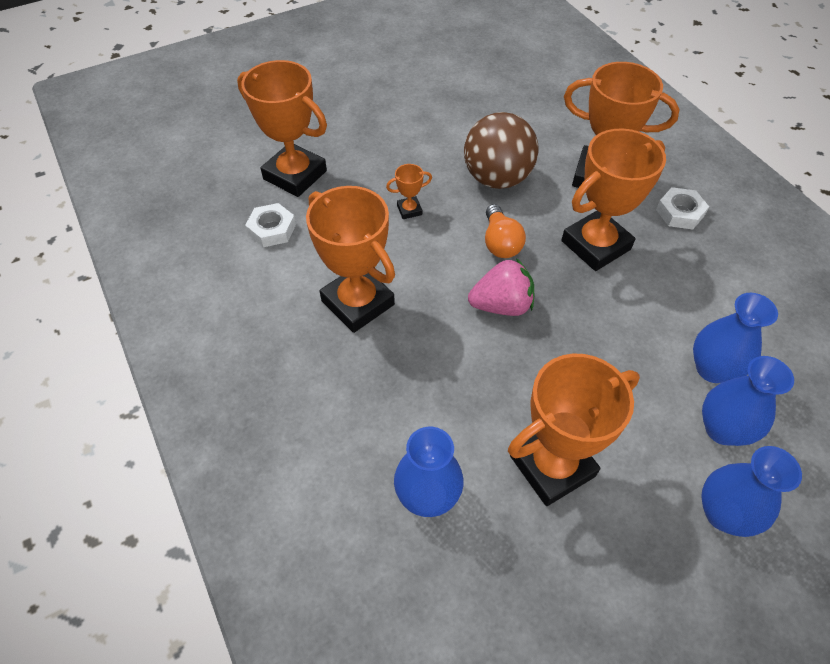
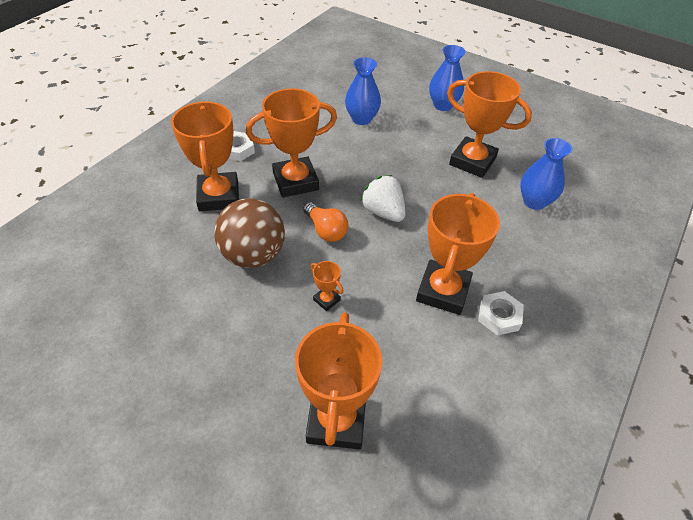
camera: 120 degrees left, 5 degrees down
white nut [245,203,296,247] -> white nut moved to [478,291,524,336]
pink strawberry [468,258,534,316] -> white strawberry [361,175,406,222]
orange light bulb [485,204,526,258] -> orange light bulb turned 90 degrees clockwise [303,202,348,242]
orange trophy [561,128,666,271] -> orange trophy turned 45 degrees counterclockwise [246,88,337,198]
blue vase [702,356,794,446] -> none

